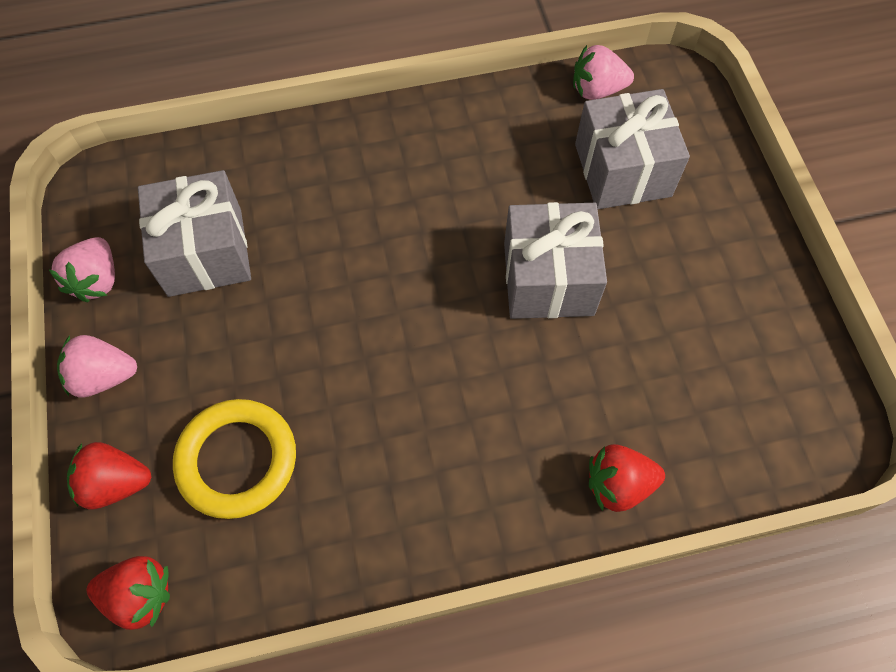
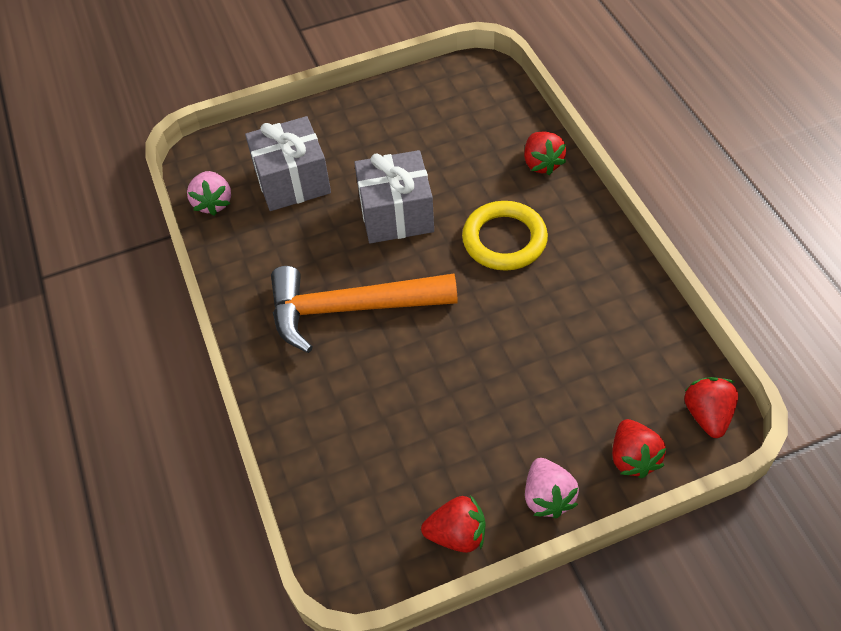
camera: 95 degrees left, 10 degrees down
pink strawberry [49,237,115,302] -> red strawberry [421,495,485,553]
grey gift [138,170,251,297] -> none
yellow ring [173,399,296,519] -> yellow ring moved to [462,201,548,271]
none -> orange hammer [271,266,458,353]

